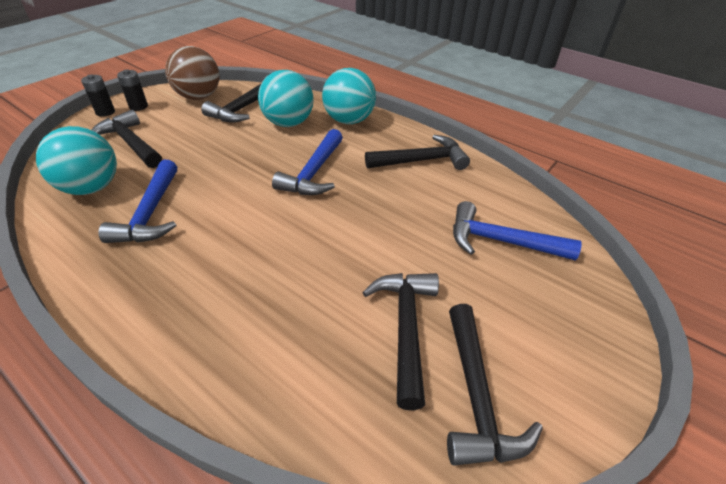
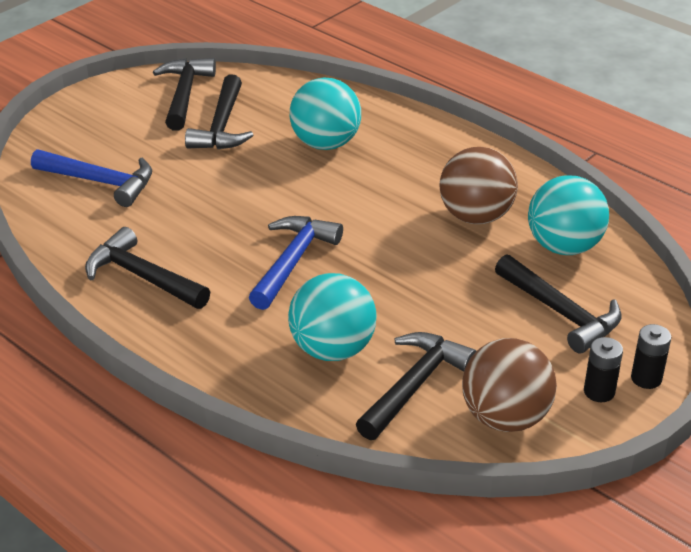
camera: 175 degrees left, 5 degrees down
blue hammer [98,160,177,243] -> brown ball [440,147,518,224]
turquoise ball [322,68,376,124] -> turquoise ball moved to [290,77,361,150]
black hammer [365,135,470,170] -> black hammer turned 45 degrees clockwise [85,227,210,309]

